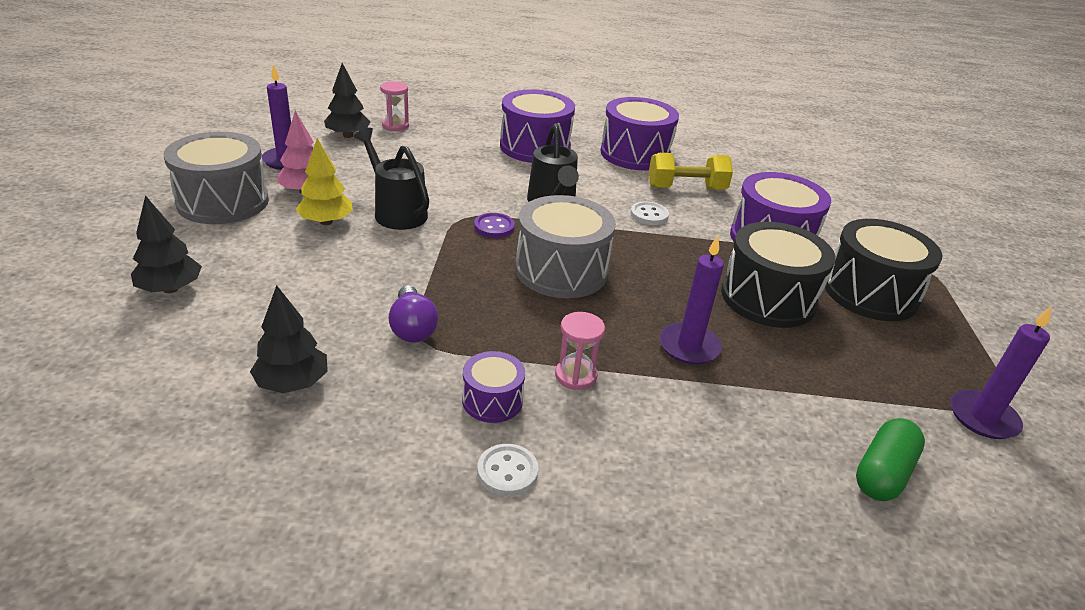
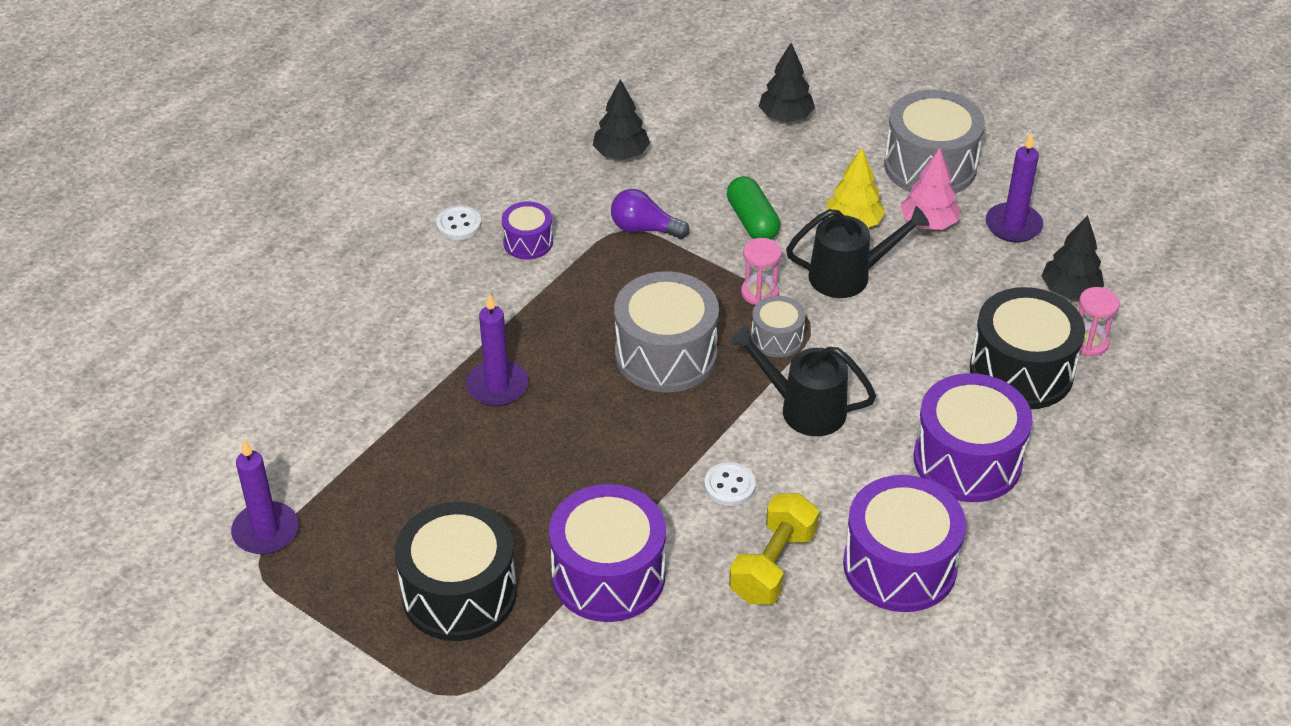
camera: 125 degrees right, 10 degrees up
purple button [474,213,515,238] -> grey drum [751,296,806,357]
pink hourglass [555,312,605,390] -> pink hourglass moved to [741,238,782,305]
black drum [721,222,836,328] -> black drum moved to [970,287,1085,409]
green capsule [856,418,925,501] -> green capsule moved to [727,176,780,239]

